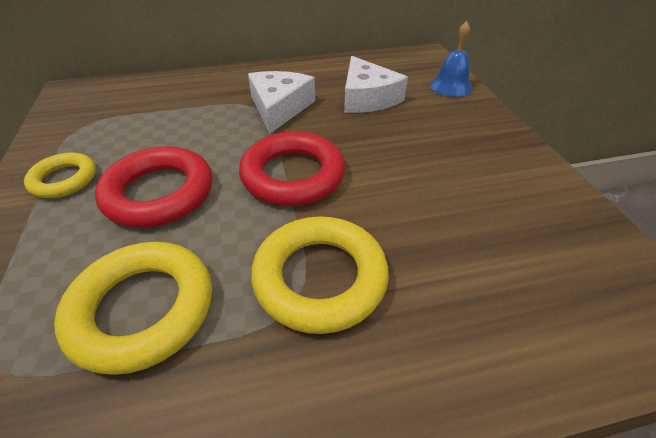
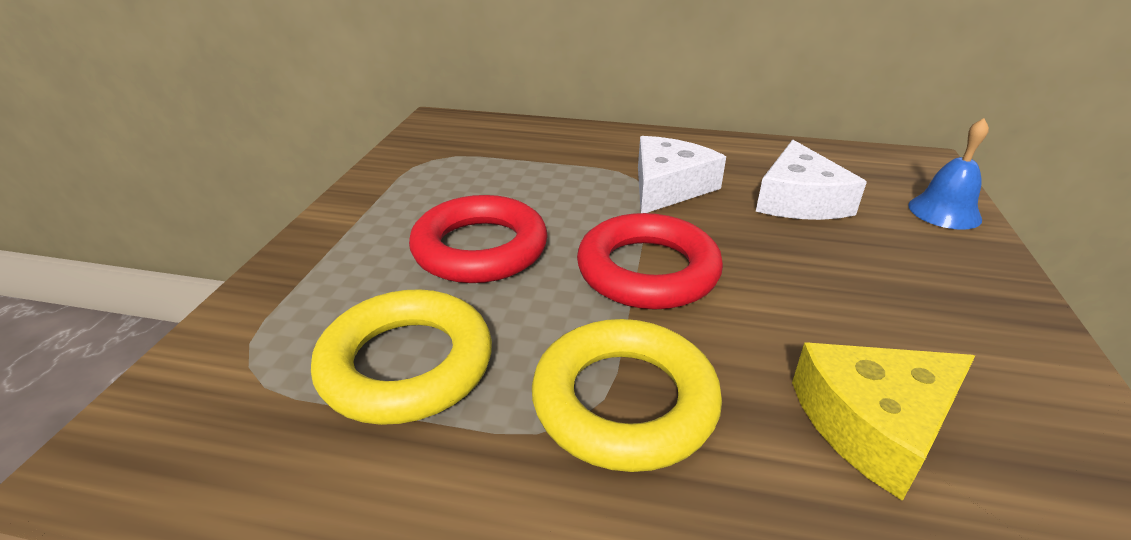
camera: 25 degrees right, 10 degrees down
yellow ring [24,153,96,198] -> none
none -> yellow cheese [792,343,975,501]

